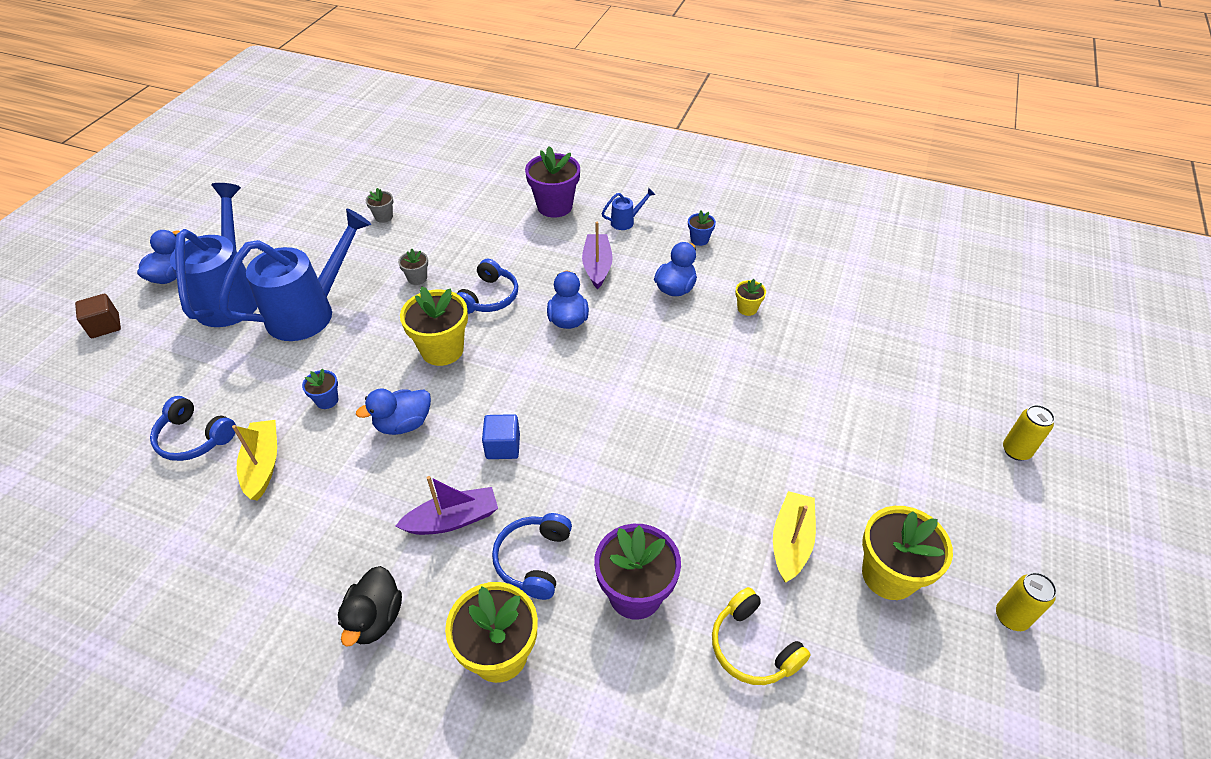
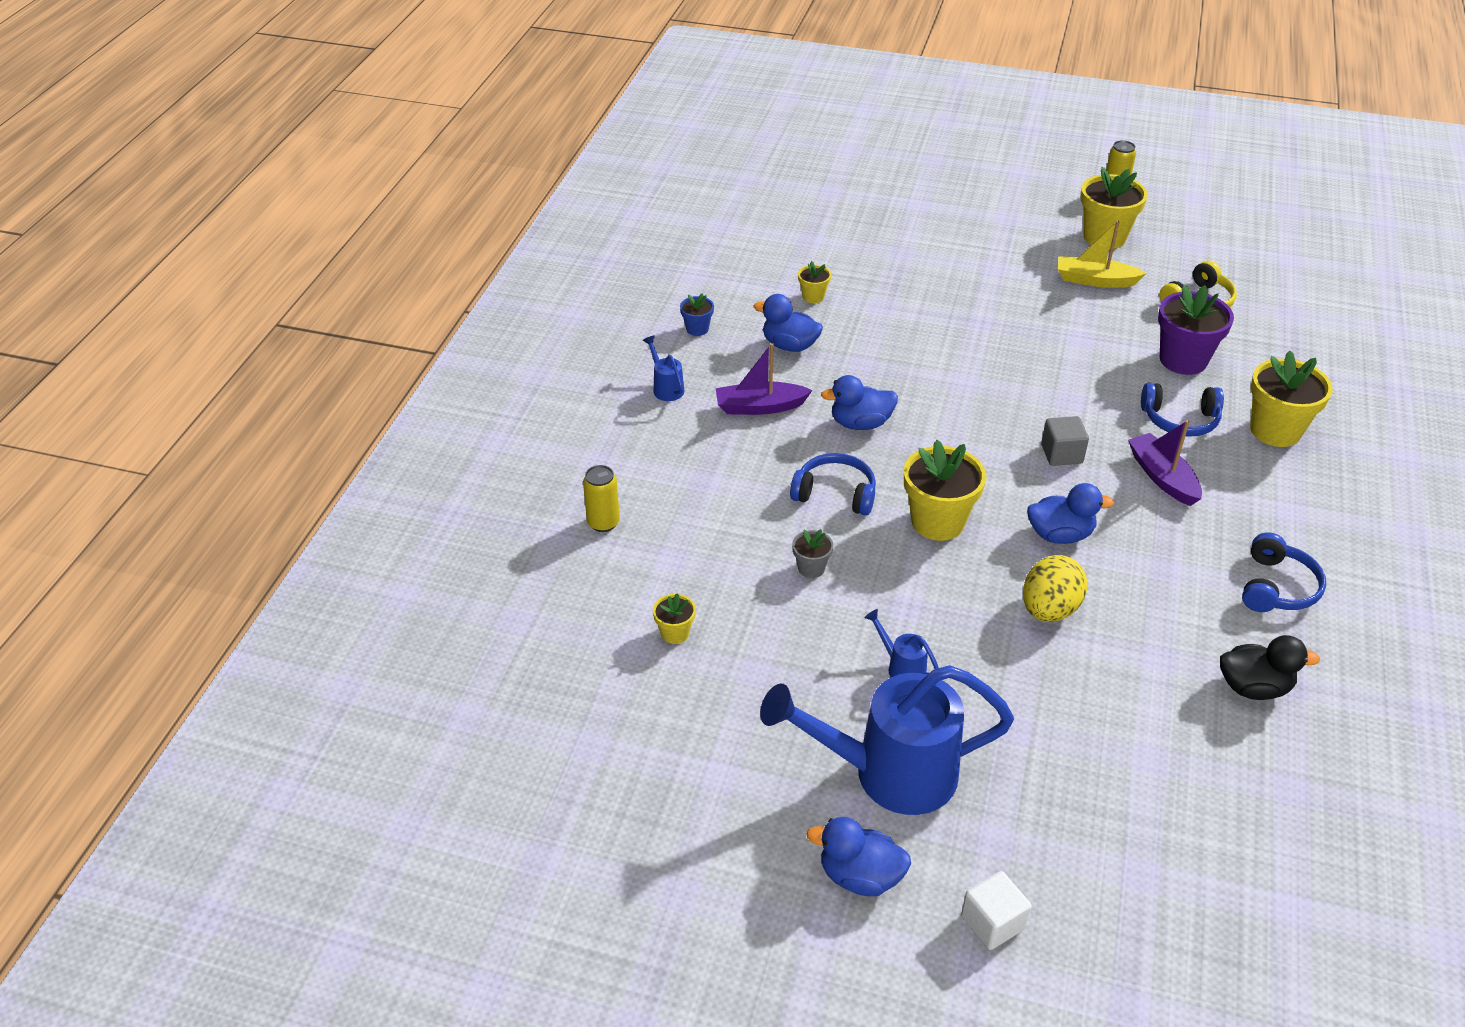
camera: 95 degrees left, 5 degrees down
brown cube [75,294,121,338] -> white cube [961,871,1032,950]
blue headphones [150,396,236,461] -> blue headphones moved to [1242,532,1326,612]
blue watering can [219,208,371,341] -> blue watering can [864,609,939,677], size x0.40
yellow boat [232,420,277,501] -> none
blue flower pot [302,369,338,409] -> yellow egg [1023,555,1088,622]
black duck [338,566,402,647] -> black duck moved to [1220,635,1320,700]
blue duck [356,389,431,435] -> blue duck turned 60 degrees counterclockwise [1027,483,1114,544]
grey flower pot [366,188,393,223] -> yellow flower pot [653,593,696,644]
blue cube [482,414,520,459] -> grey cube [1041,416,1089,466]
purple flower pot [525,146,580,218] -> none
yellow can [1003,405,1055,461] -> yellow can moved to [583,465,620,532]

